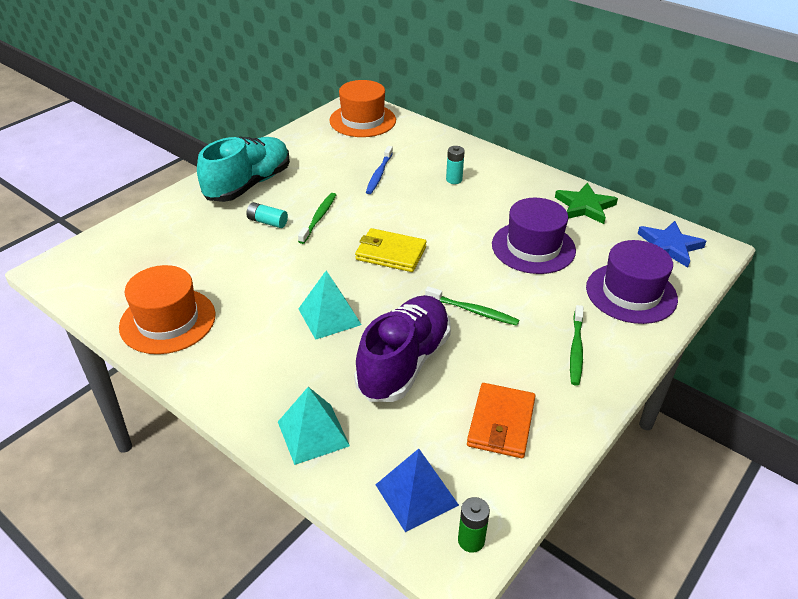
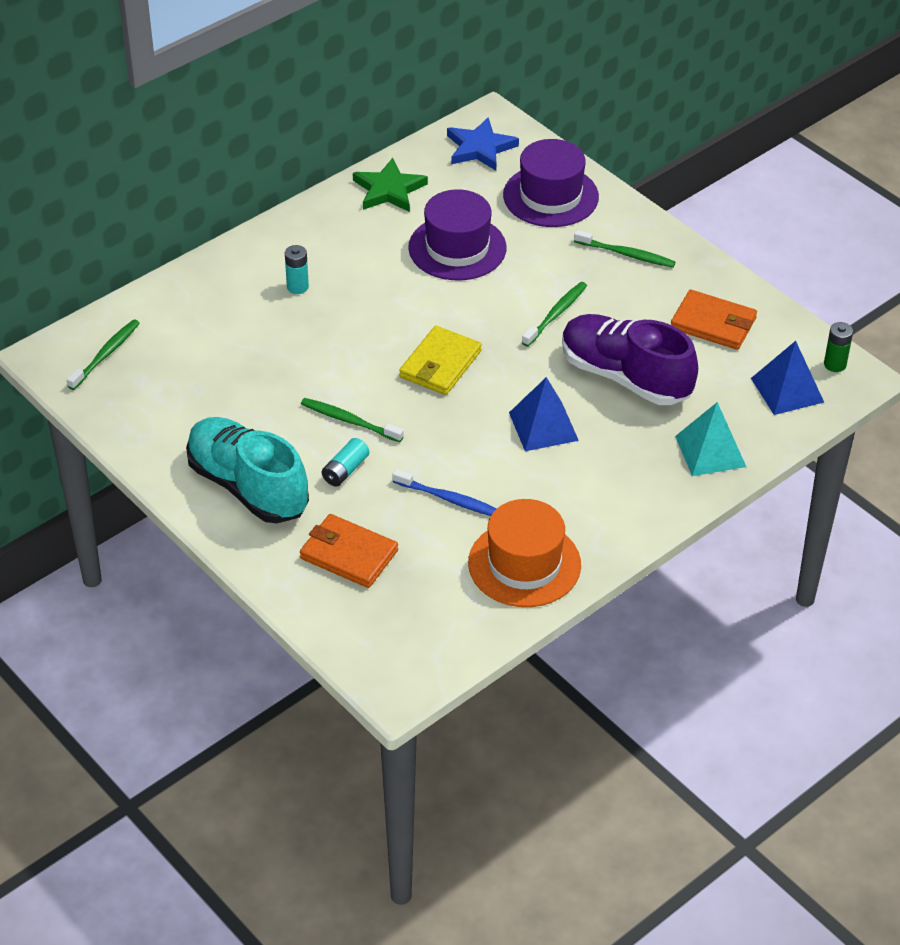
camera: 80 degrees left, 5 degrees up
turquoise pyramid [298,270,362,340] -> blue pyramid [509,377,579,451]
orange hat [329,80,396,137] -> green toothbrush [67,319,140,390]
blue toothbrush [366,146,393,194] -> blue toothbrush moved to [392,469,497,516]
none -> orange wallet [300,514,398,588]

